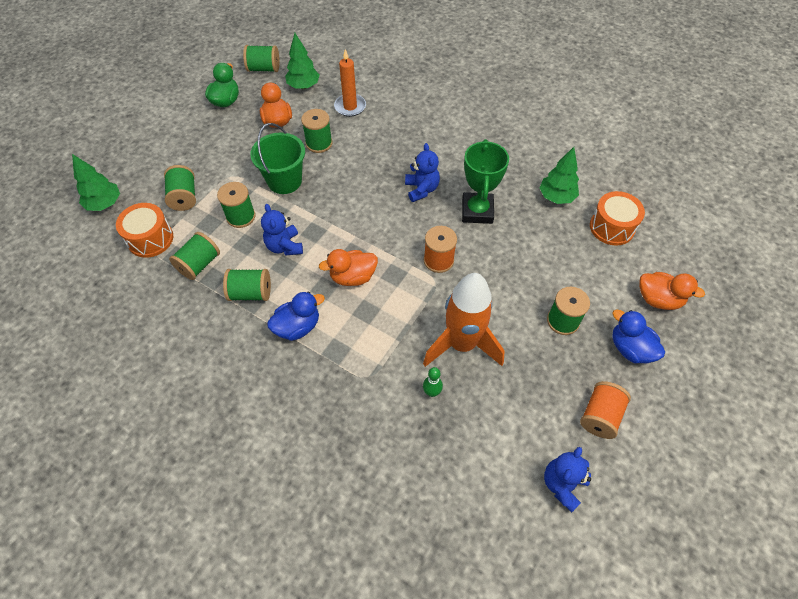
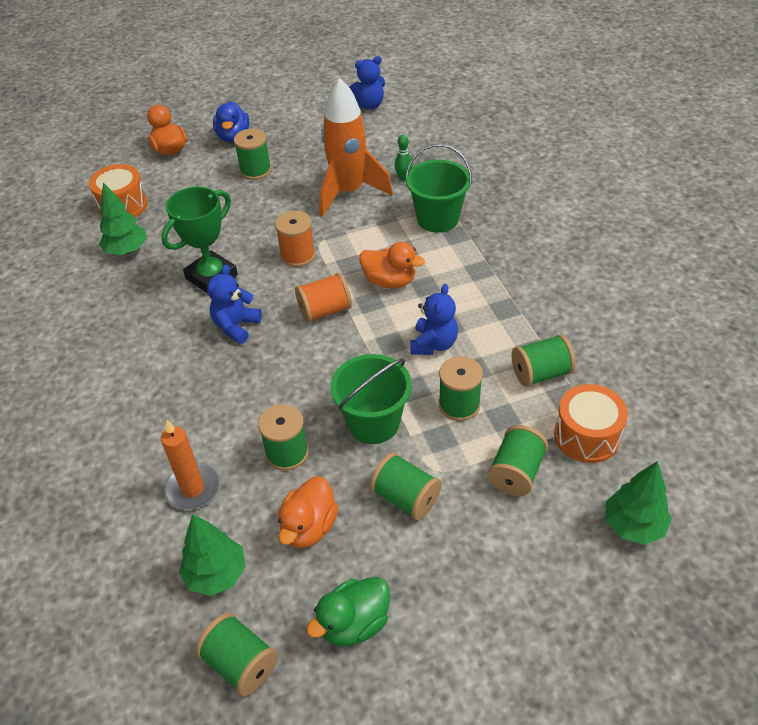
camera: 140 degrees left, 10 degrees down
green spool [223,269,271,301] -> green spool moved to [370,452,442,520]
blue duck [267,292,325,341] -> none
orange spool [580,381,631,439] -> orange spool moved to [295,273,352,323]
none -> green bucket [405,144,472,233]

